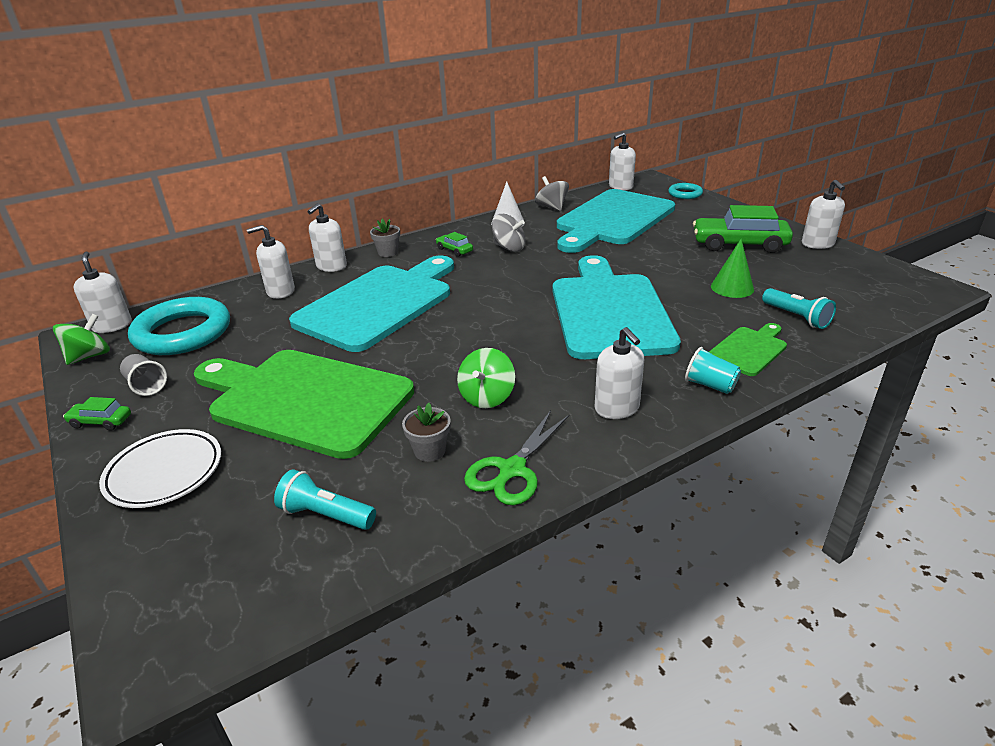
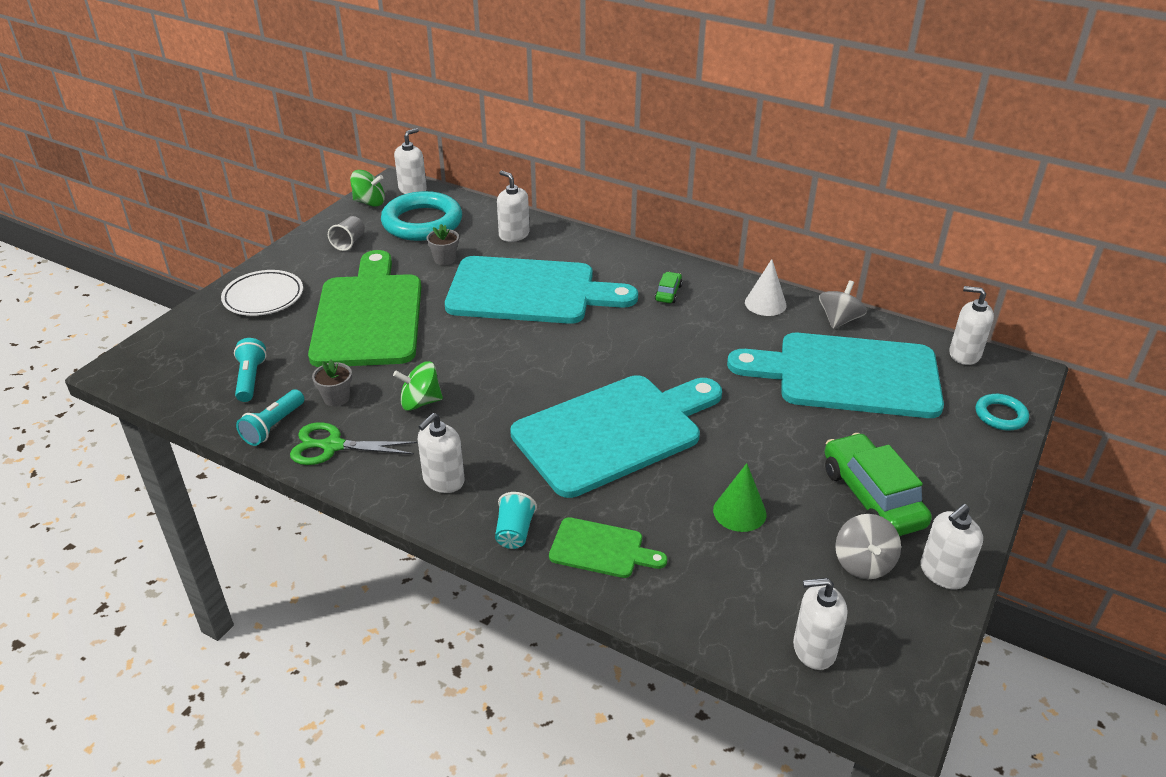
camera: 60 degrees right, 5 degrees up
green car [63,397,131,431] -> none
white soap dispenser [307,203,347,272] -> white soap dispenser moved to [793,578,847,670]
grey flower pot [370,219,400,257] -> grey flower pot moved to [426,224,459,265]
grey spinning top [492,214,526,252] -> grey spinning top moved to [835,514,901,579]
turquoise flashlight [762,288,836,329] -> turquoise flashlight moved to [236,389,304,446]

